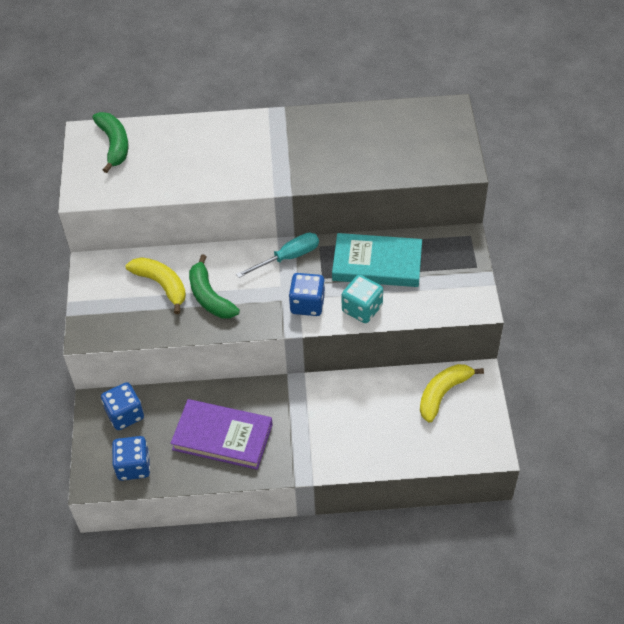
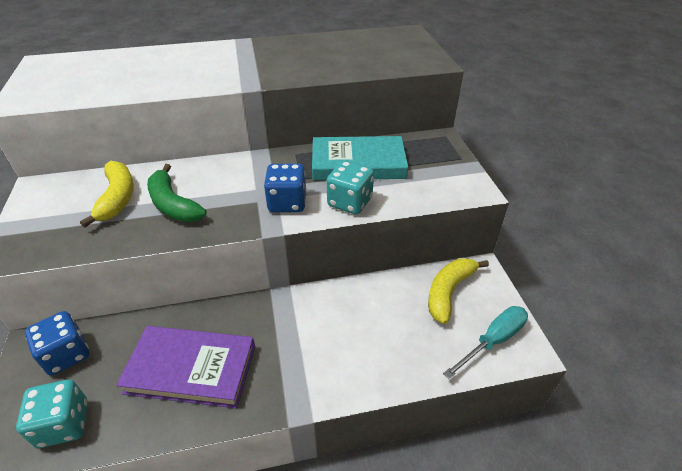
camera: 10 degrees left, 10 degrees down
green banana [92,112,129,173] -> none
blue dice [112,436,150,481] -> turquoise dice [16,379,88,448]
yellow banana [126,257,186,314] -> yellow banana turned 45 degrees clockwise [80,161,134,228]
turquoise screwdriver [236,233,319,278] -> turquoise screwdriver moved to [443,306,528,379]

